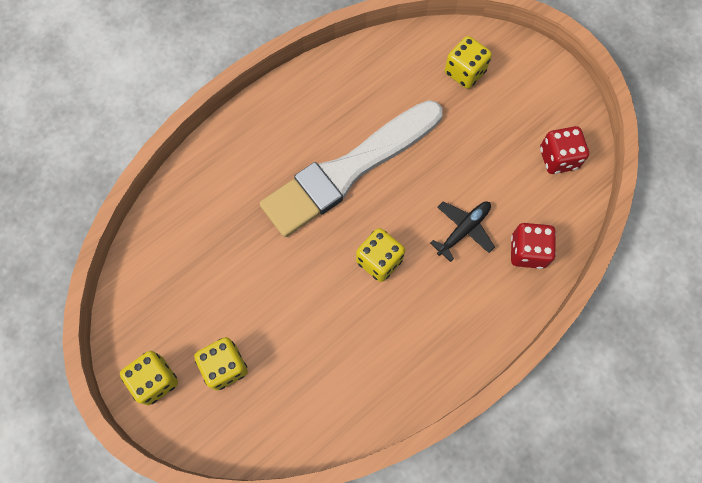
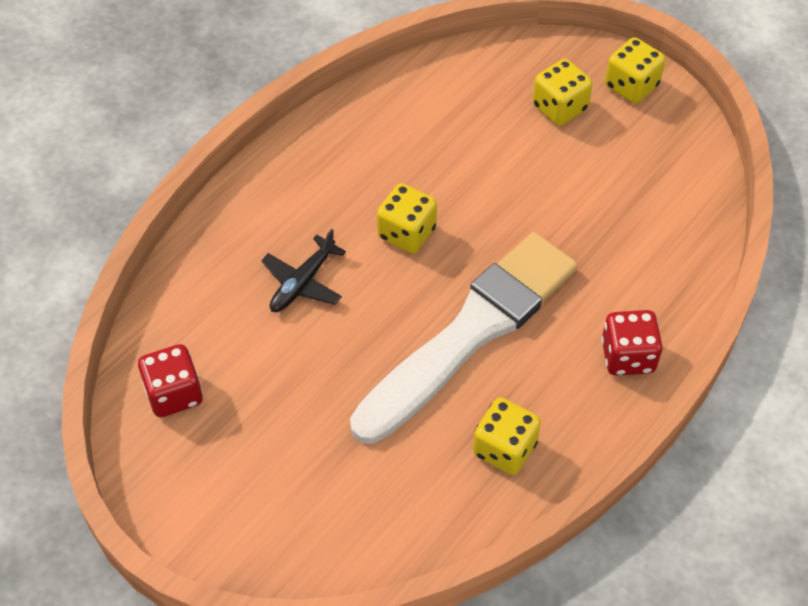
camera: 170 degrees right, 15 degrees down
yellow dice [445,36,492,89] -> yellow dice moved to [473,397,541,475]
red dice [511,223,556,269] -> red dice moved to [601,310,663,376]

